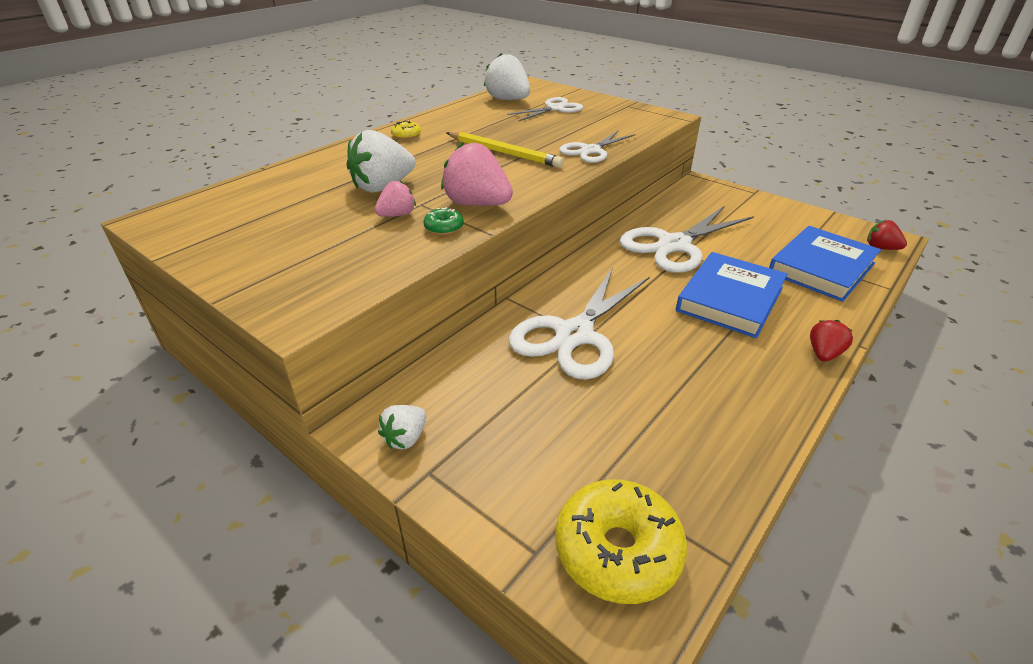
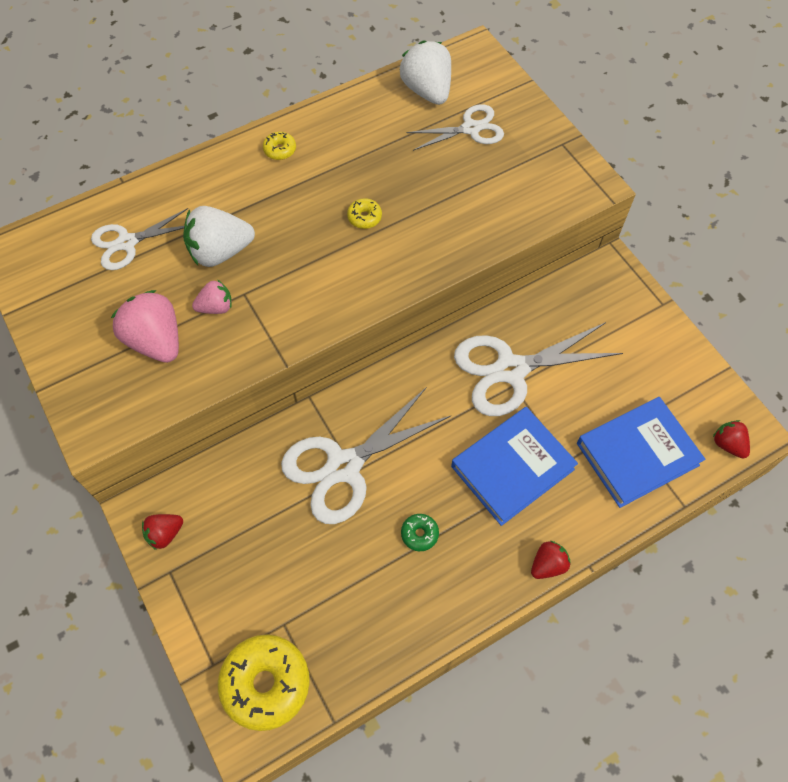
camera: 20 degrees right, 25 degrees up
white strawberry [378,405,426,449] -> red strawberry [142,514,183,550]
green donut [423,207,464,235] -> green donut moved to [401,514,439,551]
pink strawberry [441,142,513,206] -> pink strawberry moved to [111,290,179,363]
yellow pencil [446,132,564,168] -> yellow donut [347,198,382,229]
white scissors [559,131,635,163] -> white scissors moved to [91,208,188,270]

